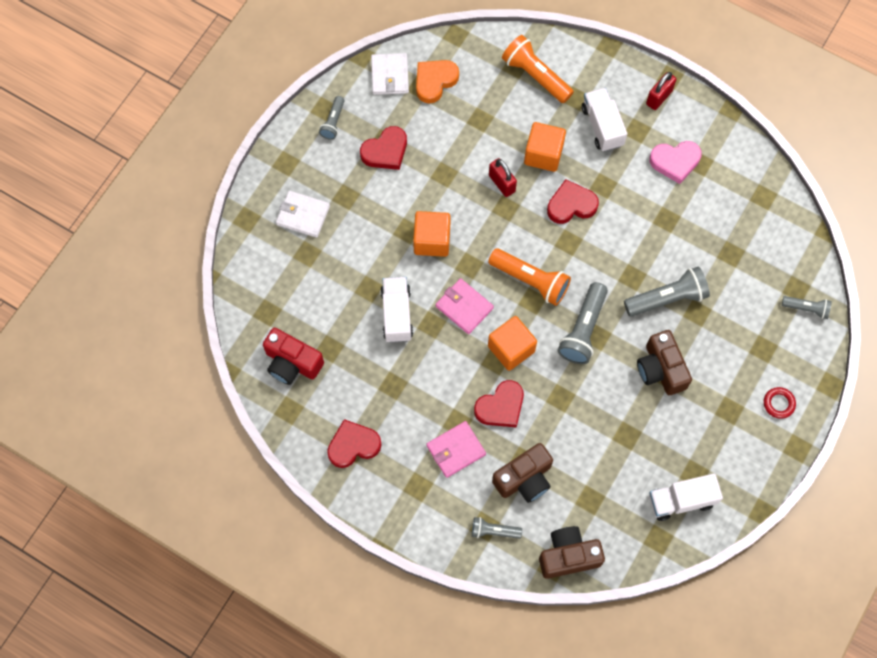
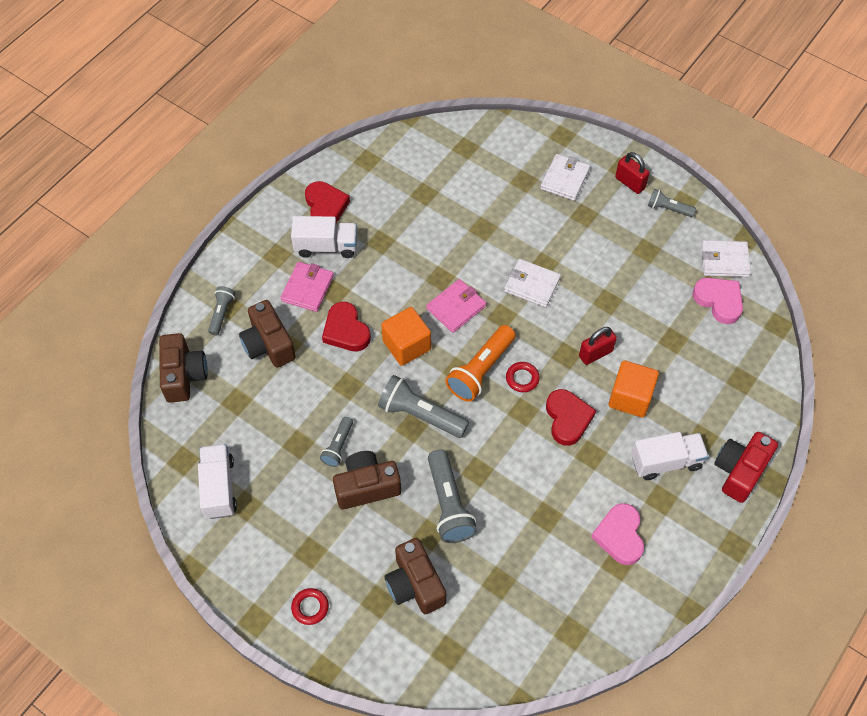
camera: 95 degrees right, 10 degrees down
red camera [263,328,324,385] -> red camera moved to [714,432,778,503]
red heart [360,126,407,170] -> none
white truck [380,277,413,343] -> white truck moved to [291,216,357,258]
orange cube [413,211,451,257] -> white wallet [504,259,561,307]
orange heart [416,60,459,104] -> pink heart [692,278,743,324]
pink wallet [426,421,486,478] -> pink wallet turned 45 degrees clockwise [281,262,334,312]
orange flashlight [502,35,574,103] -> none
red padlock [646,72,676,110] -> red padlock moved to [615,152,650,194]
grey flashlight [782,296,832,319] -> grey flashlight moved to [320,417,353,467]
none -> brown camera [385,538,446,614]
none -> red ring [506,362,540,392]

